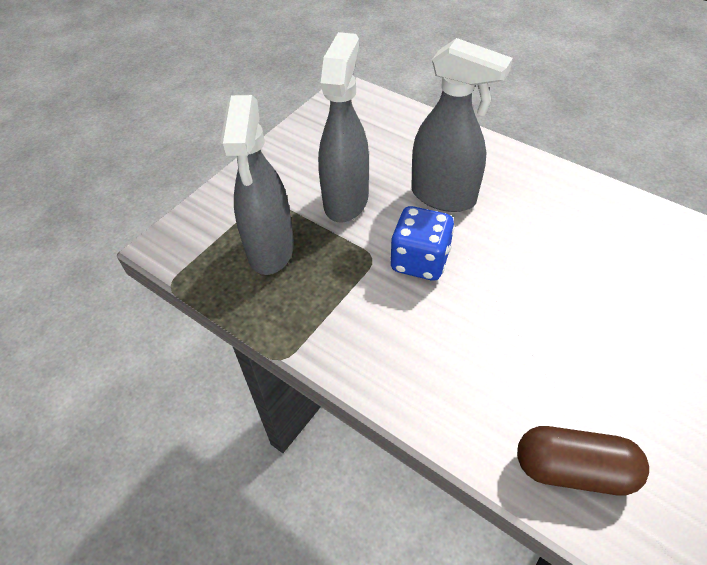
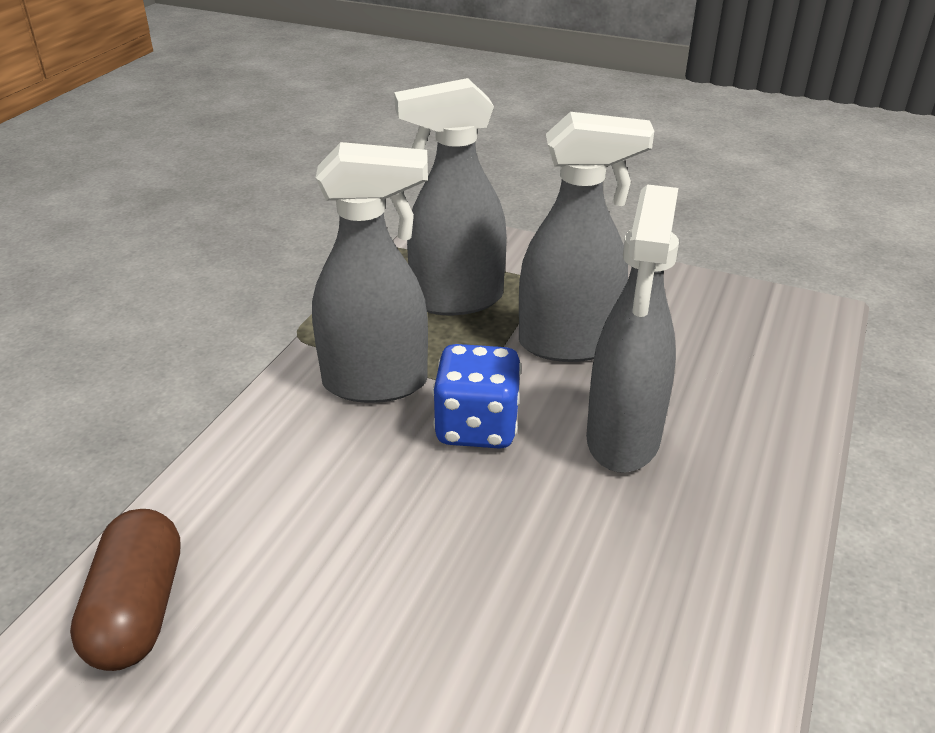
camera: 75 degrees right, 15 degrees down
none -> grey spray bottle [312,142,428,403]

